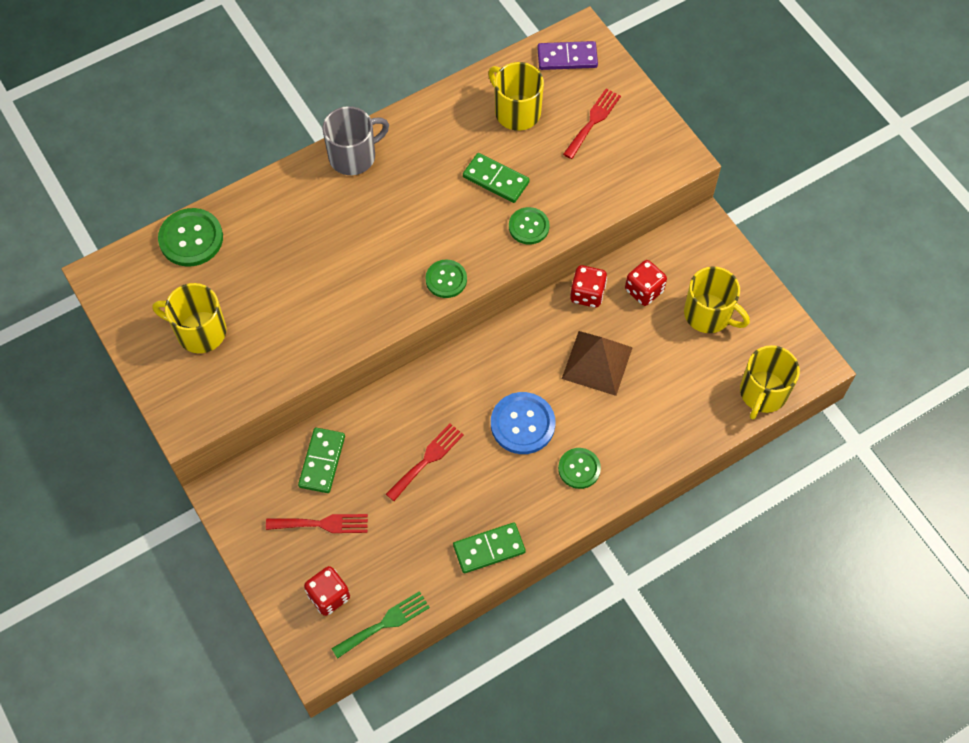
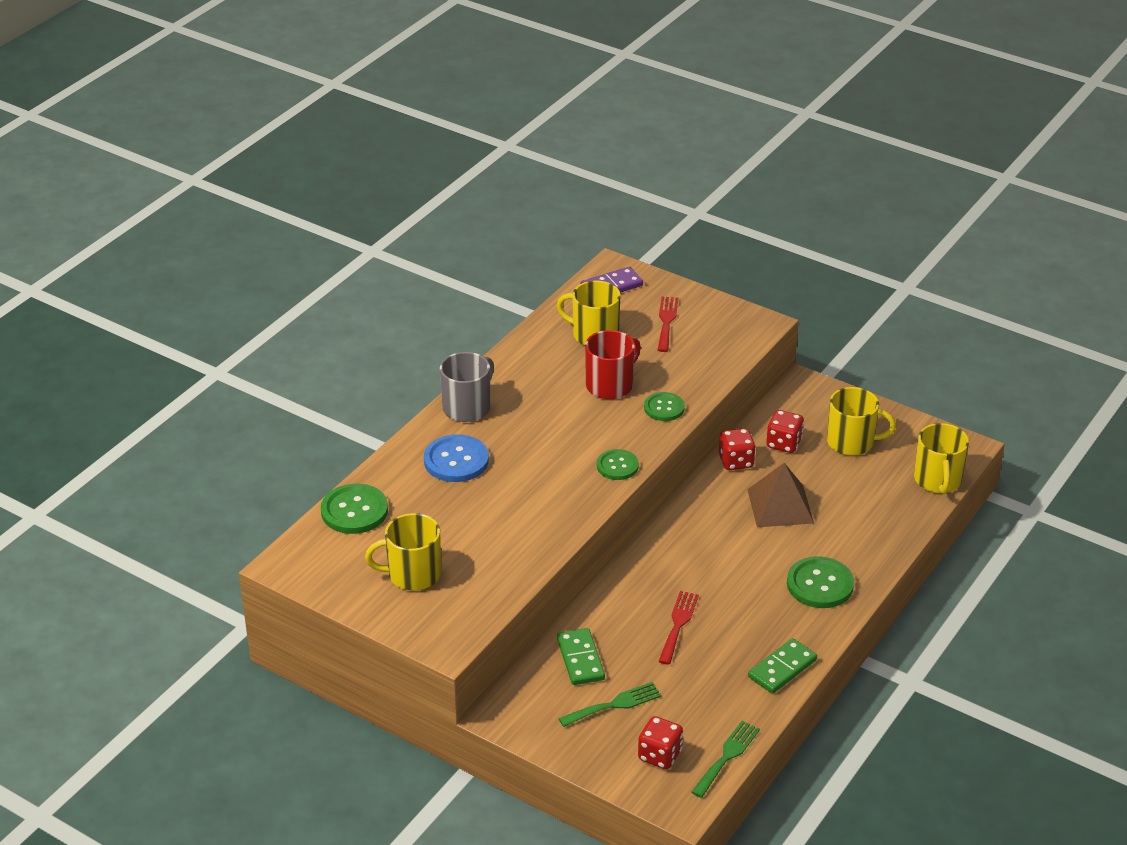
camera: 25 degrees left, 25 degrees down
red fork [266,514,368,533] -> green fork [558,682,662,727]
green domino [463,153,530,203] -> red mug [585,330,641,399]
blue button [491,392,555,454] -> blue button moved to [424,434,489,482]
green button [558,448,601,489] -> green button [787,556,854,608], size x1.56

